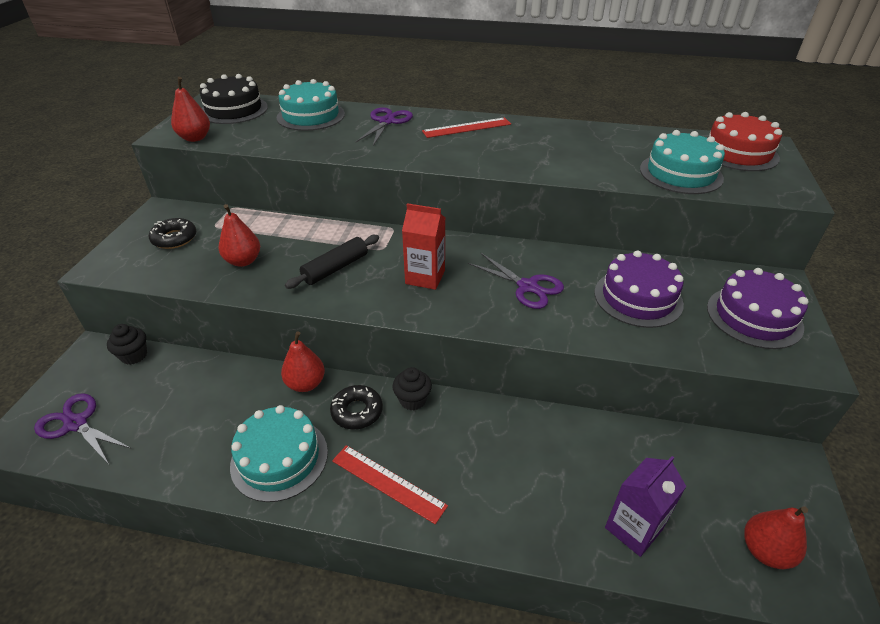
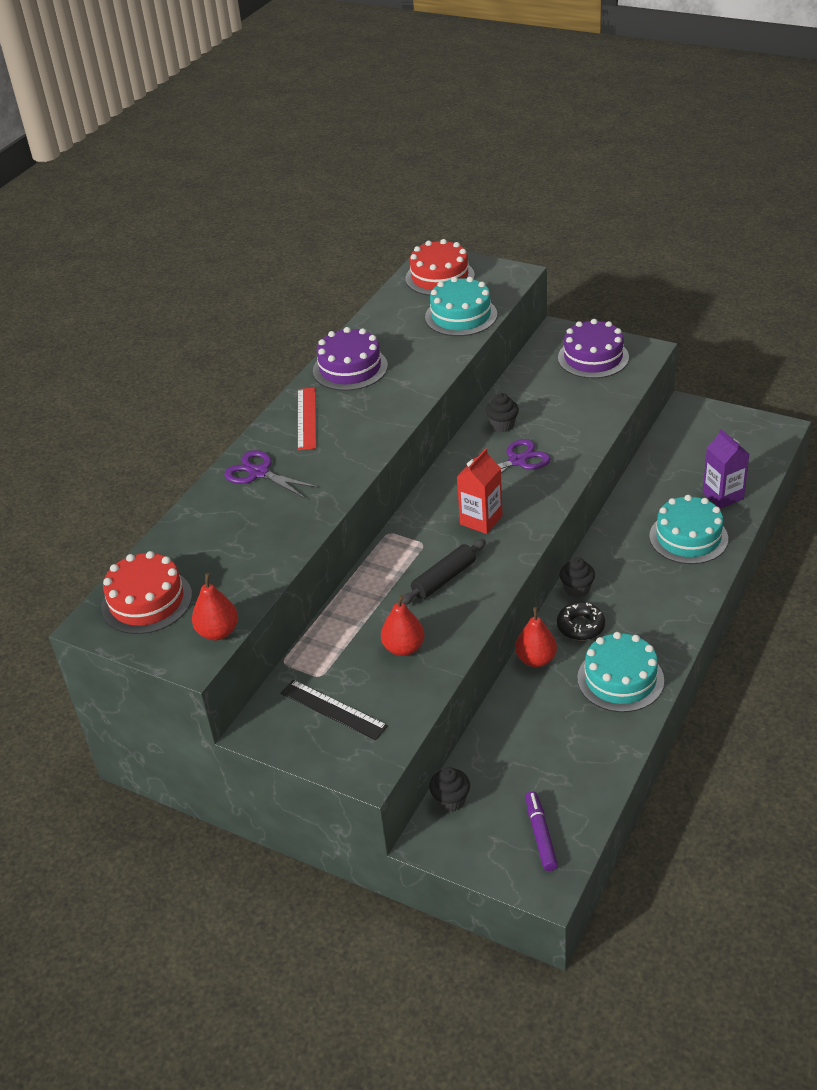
camera: 70 degrees left, 0 degrees up
purple scissors [34,393,132,464] -> purple marker [525,791,558,871]
black donut [149,218,196,249] -> black ruler [281,680,388,740]
black cake [199,74,268,124] -> red cake [101,551,192,634]
turquoise cake [277,79,345,131] -> turquoise cake moved to [649,495,728,564]
black rolling pin [285,235,379,289] -> black rolling pin turned 75 degrees clockwise [401,539,486,605]
red ruler [332,445,448,524] -> none
purple cake [594,250,684,328] -> purple cake moved to [313,327,388,391]
red pear [744,506,808,569] -> none
none -> black cupcake [486,393,519,432]

